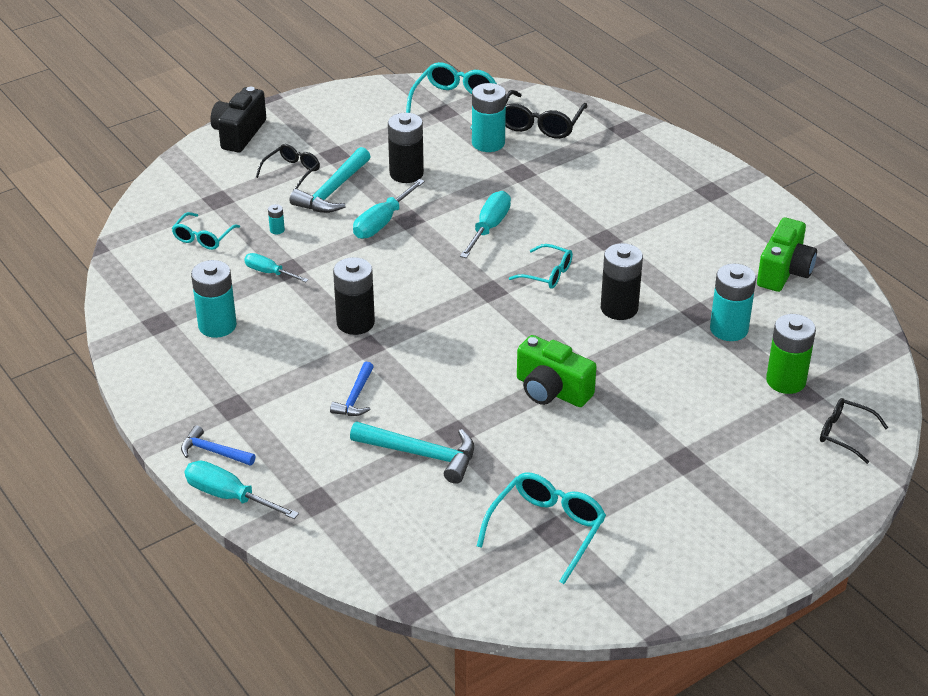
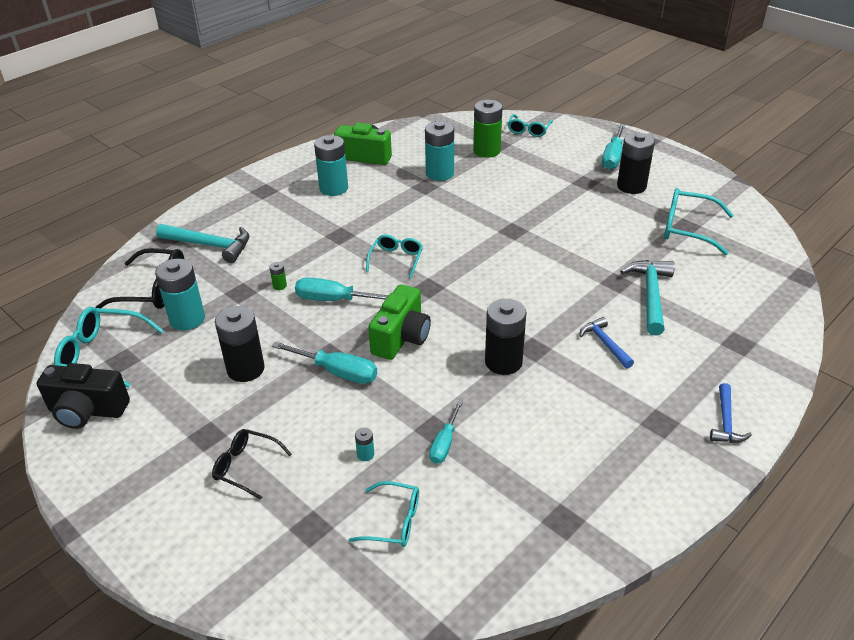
camera: 100 degrees left, 0 degrees up
turquoise screwdriver [184,461,299,519] -> turquoise screwdriver moved to [602,124,625,170]
turquoise battery [191,260,237,338] -> turquoise battery moved to [314,135,348,196]
black camera [210,87,266,152] -> black camera moved to [37,363,130,429]
turquoise hammer [290,147,371,213] -> turquoise hammer moved to [156,224,249,263]
blue hammer [330,362,374,416] -> blue hammer turned 120 degrees counterclockwise [580,317,634,369]
green camera [517,335,597,407] -> green camera moved to [368,284,431,360]
black battery [601,243,643,320] -> black battery moved to [617,133,655,194]
black glasses [820,398,888,464] -> turquoise glasses [508,114,553,137]
none -> green battery [269,262,287,290]

